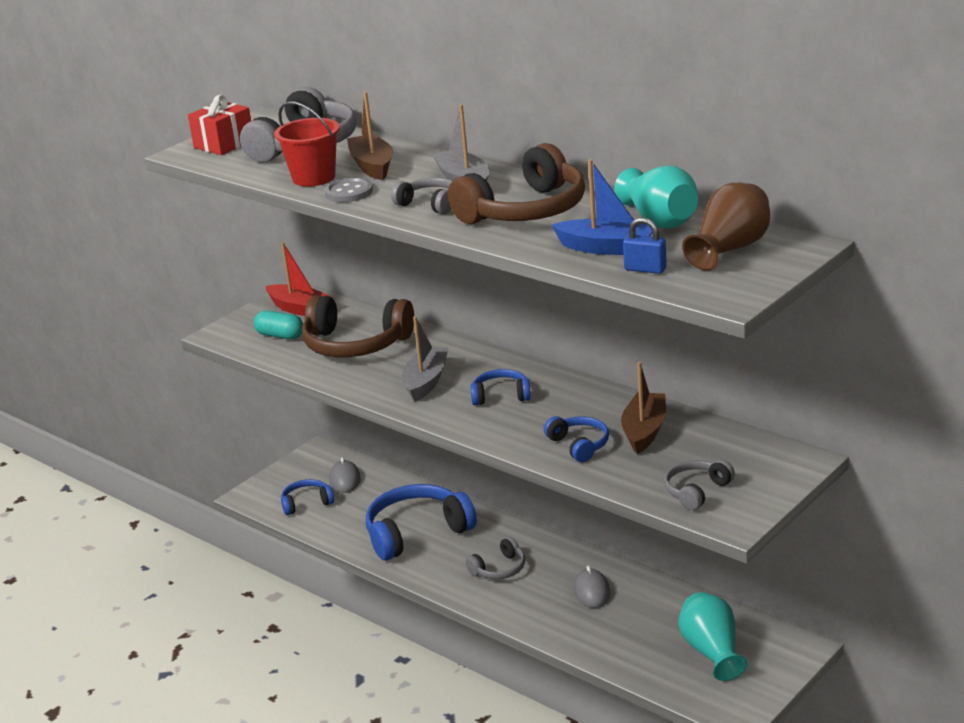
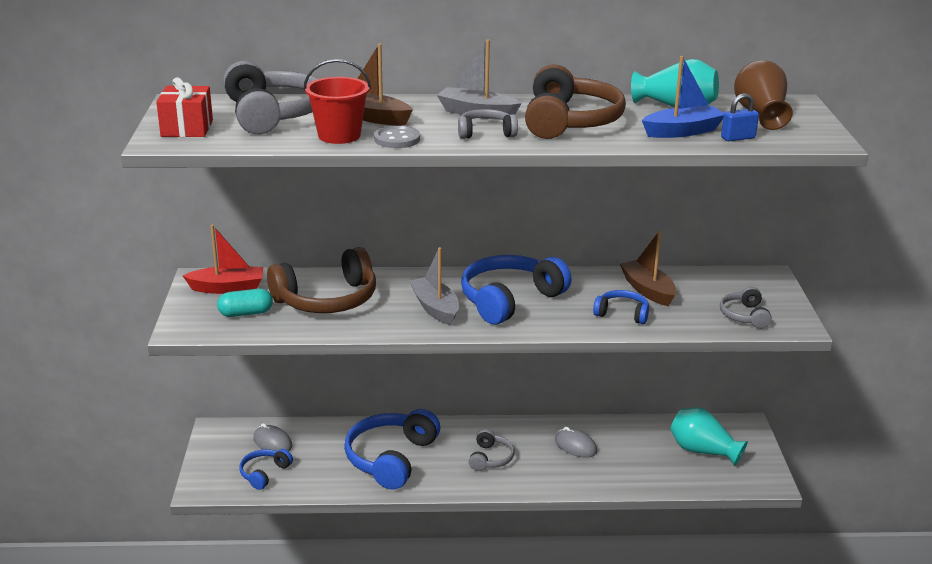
camera: 45 degrees left, 0 degrees up
blue headphones [471,369,531,405] -> blue headphones [461,255,571,325], size x1.95

